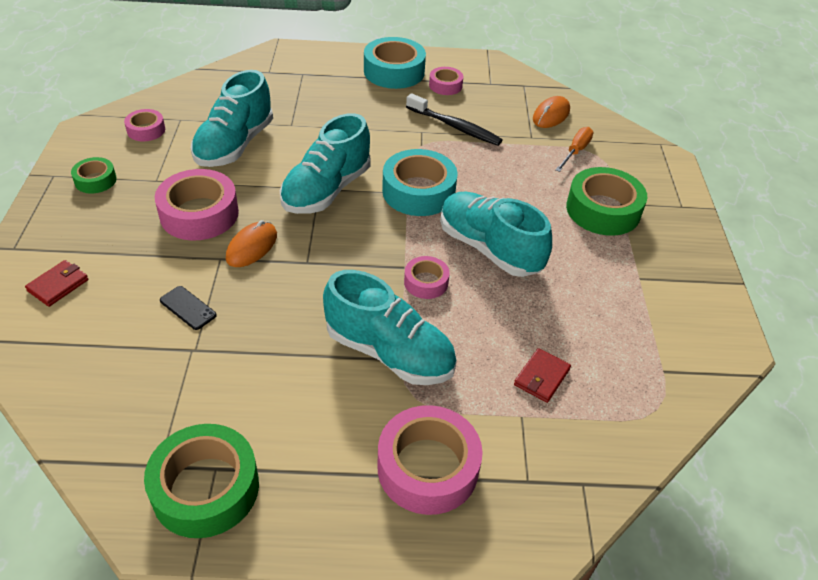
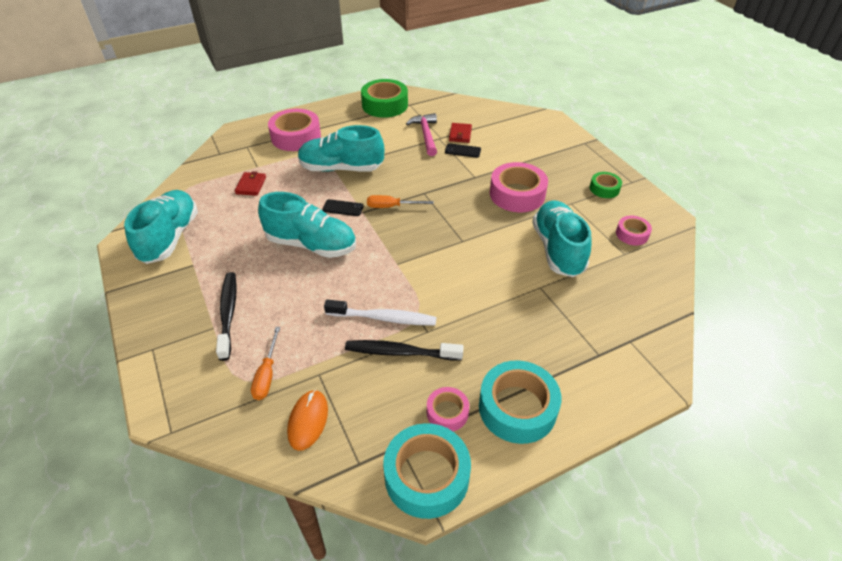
camera: 155 degrees right, 0 degrees up
red wallet [25,260,89,307] -> red wallet moved to [449,123,472,143]
orange mouse [226,220,277,267] -> none
turquoise shoe [280,113,371,214] -> turquoise shoe moved to [124,190,198,264]
turquoise tape [382,149,458,216] -> turquoise tape moved to [383,423,471,519]
pink tape [404,256,450,299] -> black phone [322,199,364,216]
green tape [566,167,647,236] -> black toothbrush [216,272,237,361]
none -> white toothbrush [324,300,437,326]
none -> orange screwdriver [367,195,434,208]
none -> pink hammer [406,113,437,156]

